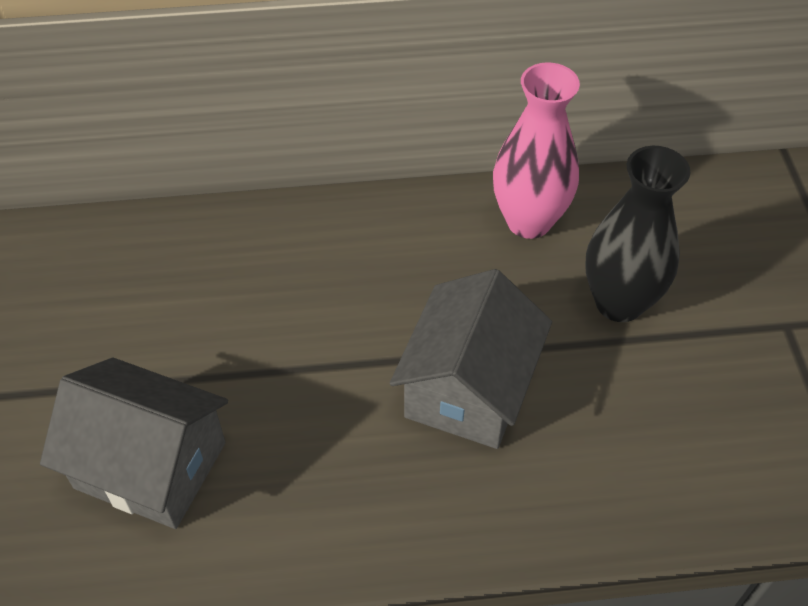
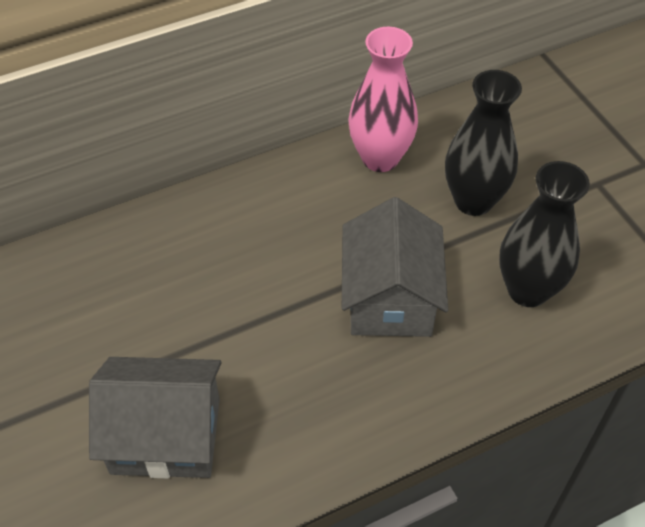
camera: 20 degrees left, 0 degrees up
none -> black vase [499,161,590,307]

